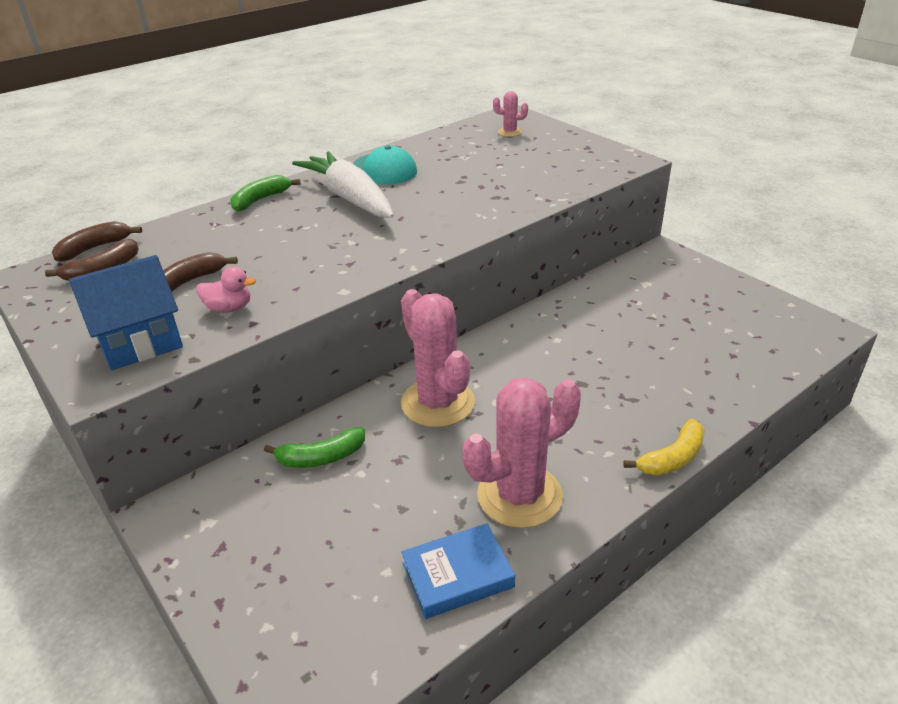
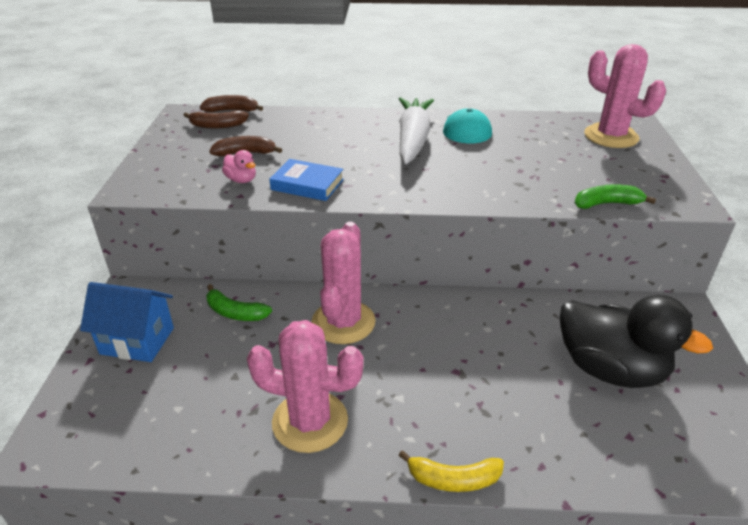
camera: 40 degrees right, 0 degrees up
blue house [69,255,183,370] -> blue house moved to [80,282,174,362]
green banana [231,175,301,212] -> green banana moved to [575,184,656,209]
blue book [401,523,515,619] -> blue book moved to [269,159,344,201]
pink cactus [493,91,528,137] -> pink cactus [584,44,666,148], size x2.24
none -> black duck [560,295,713,388]

